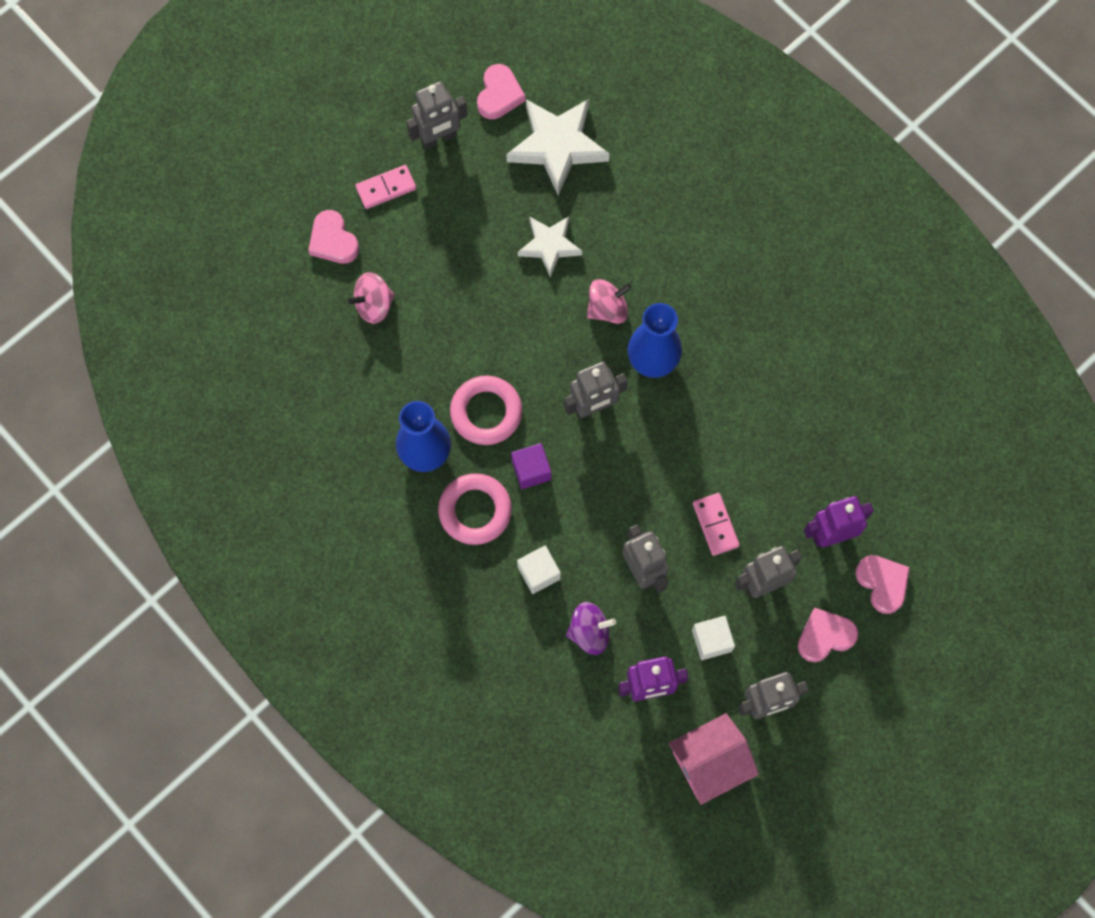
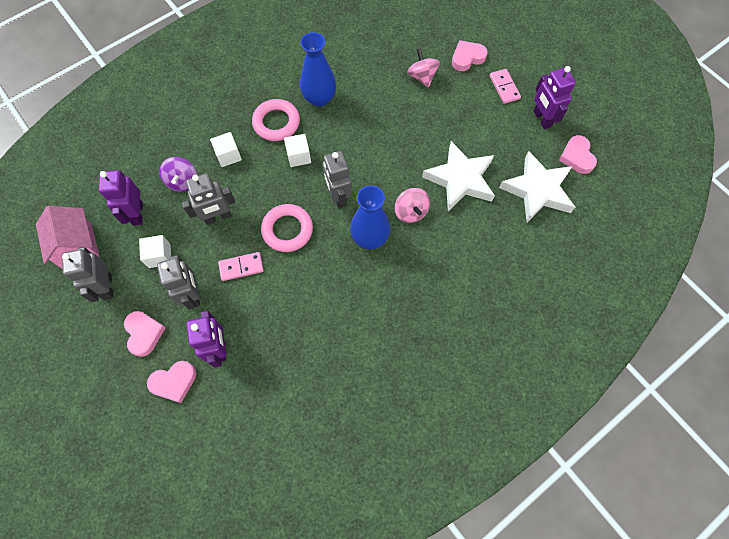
camera: 95 degrees right, 5 degrees down
grey robot [406,81,468,150] -> purple robot [533,66,576,129]
pink ring [450,376,522,445] -> pink ring moved to [261,204,313,252]
pink heart [477,64,526,119] -> pink heart turned 60 degrees clockwise [559,135,597,174]
purple cube [511,443,551,489] -> white cube [284,134,311,167]
white star [518,216,582,278] -> white star [422,141,495,211], size x1.61

